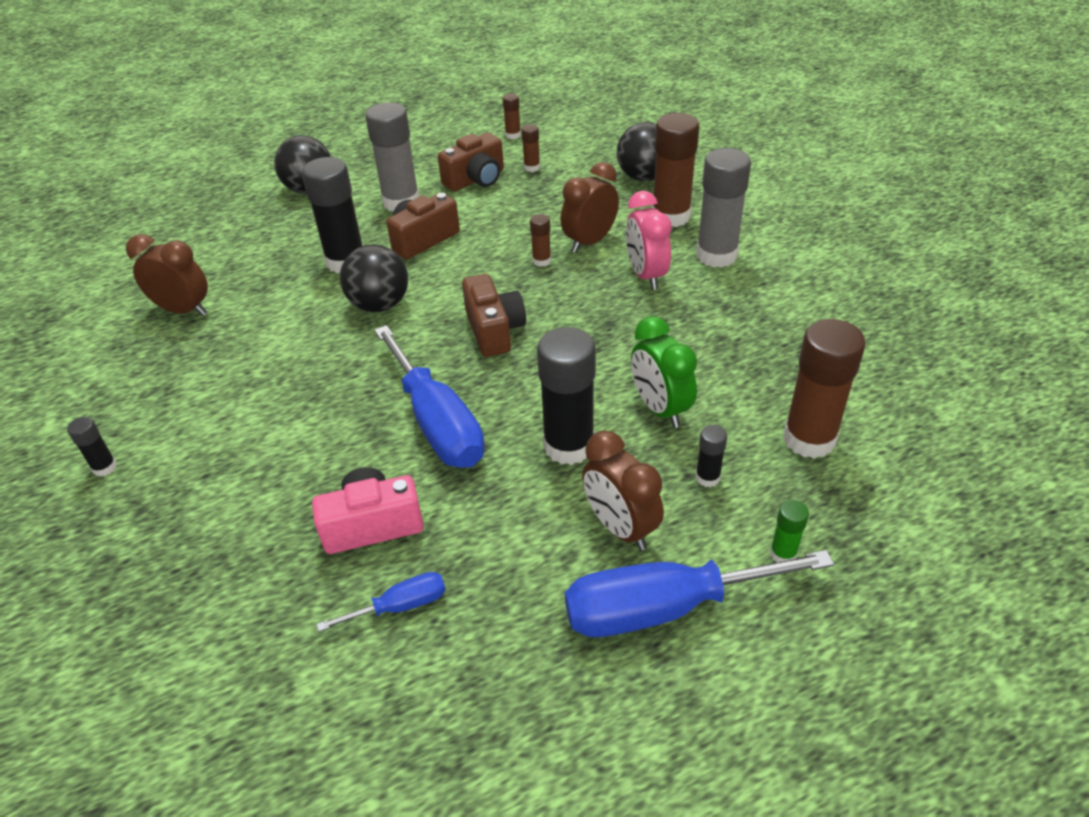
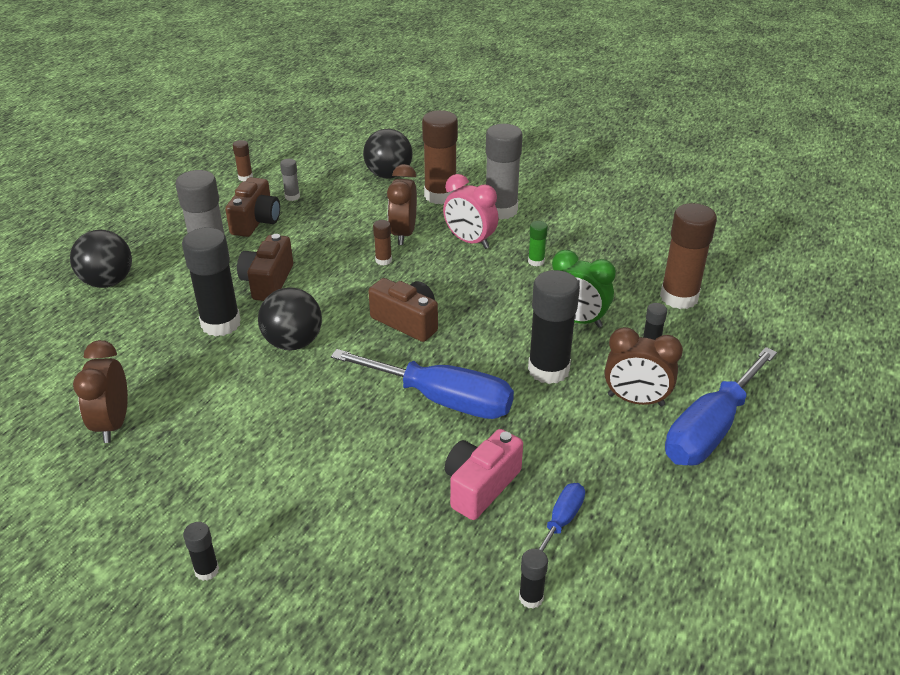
camera: 40 degrees left, 5 degrees down
brown clock [126,234,208,316] -> brown clock turned 75 degrees counterclockwise [73,340,128,443]
brown glue stick [521,124,540,172] -> grey glue stick [280,159,300,201]
green glue stick [770,500,809,562] -> green glue stick moved to [528,221,548,266]
none -> black glue stick [519,549,548,609]

